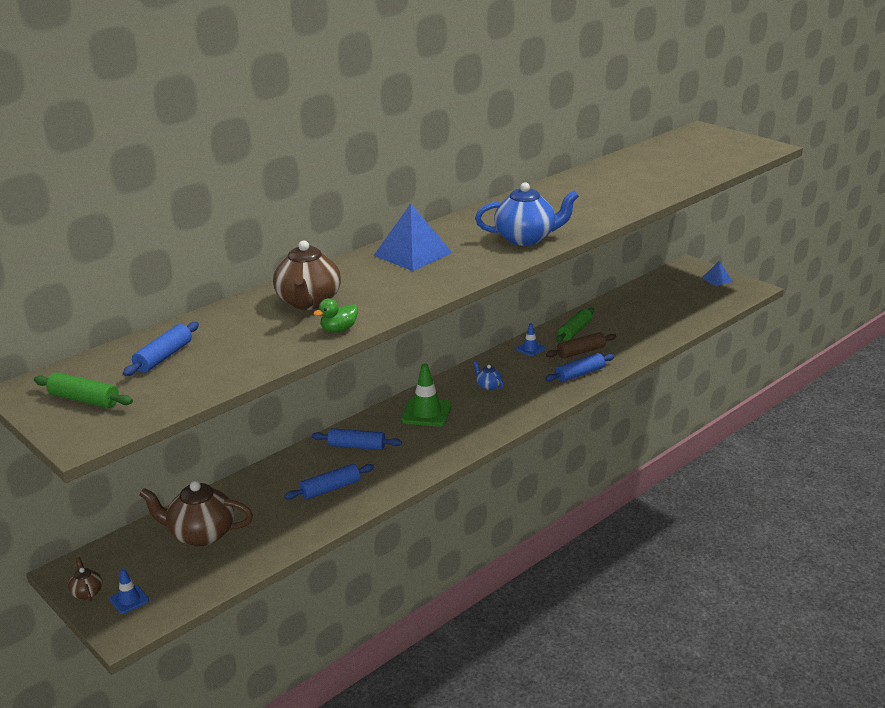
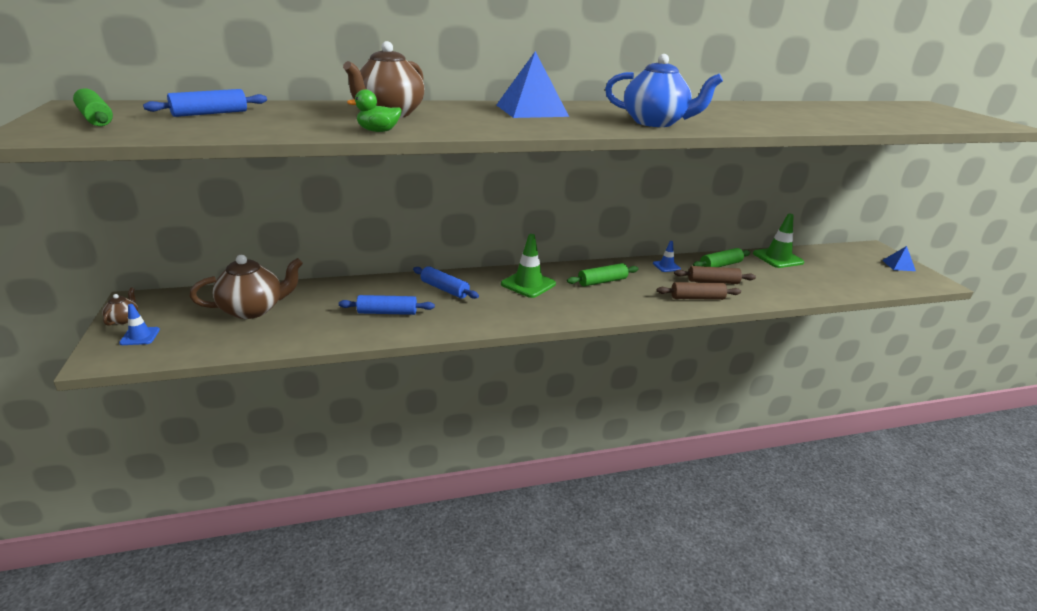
camera: 25 degrees right, 0 degrees up
brown teapot [139,481,253,546] -> brown teapot turned 120 degrees clockwise [189,255,303,319]
blue teapot [473,361,504,390] -> green rolling pin [567,263,638,286]
blue rolling pin [545,353,614,382] -> brown rolling pin [657,282,741,300]
none -> green traffic cone [753,214,804,268]

